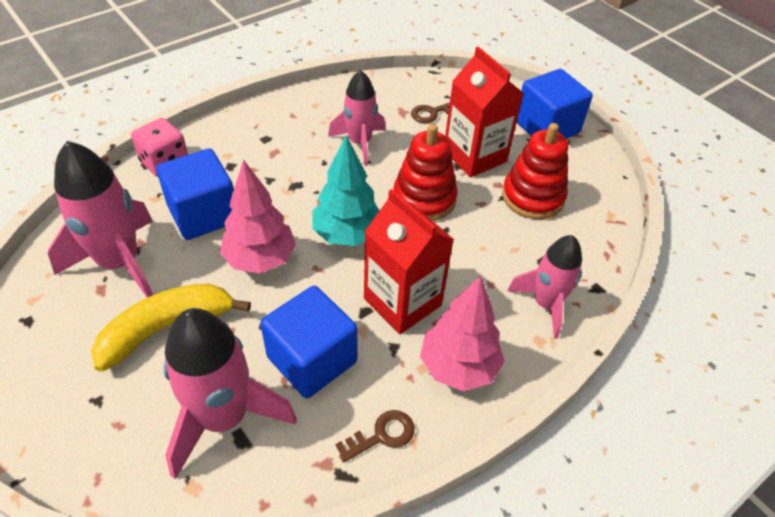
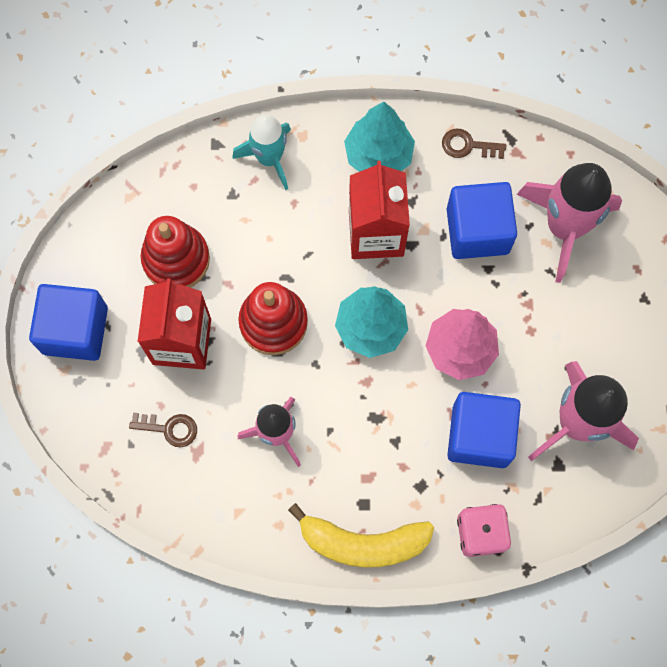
camera: 140 degrees left, 25 degrees up
yellow banana [91,284,251,371] -> yellow banana moved to [288,503,434,568]
pink tree [420,276,504,391] -> turquoise tree [344,102,415,172]
pink rocket [507,235,582,339] -> turquoise rocket [232,114,291,190]

